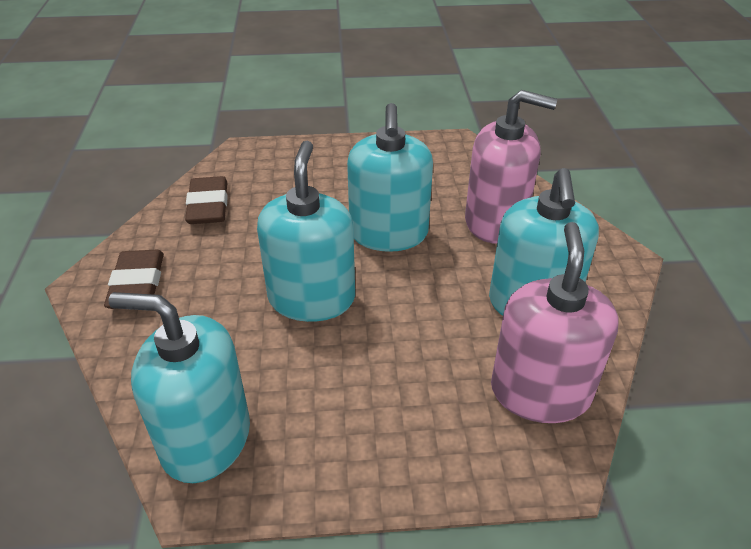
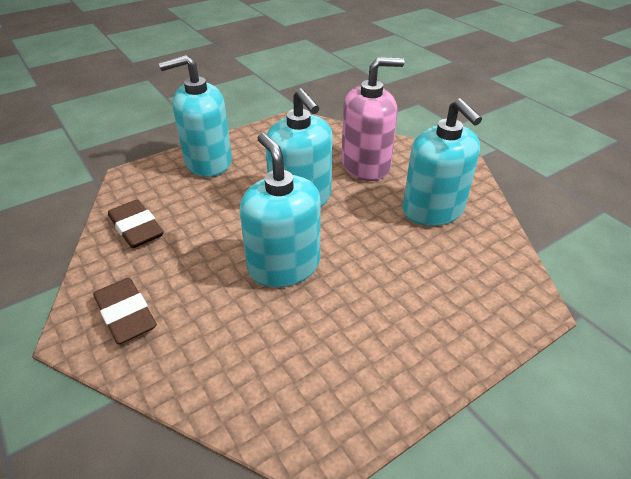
camera: 30 degrees left, 0 degrees up
turquoise soap dispenser [109,292,250,483] -> turquoise soap dispenser moved to [159,55,232,177]
pink soap dispenser [491,222,619,423] -> none

